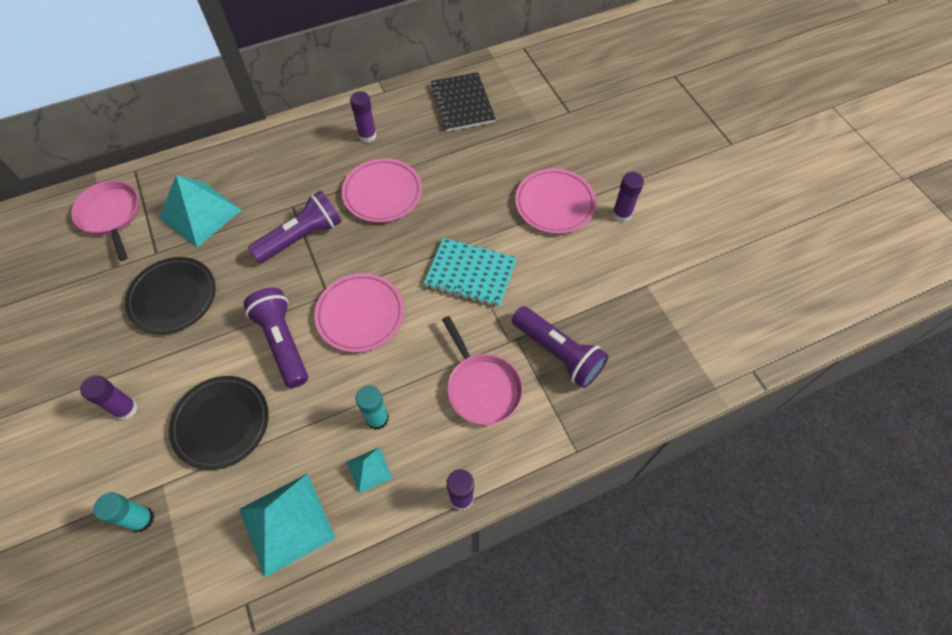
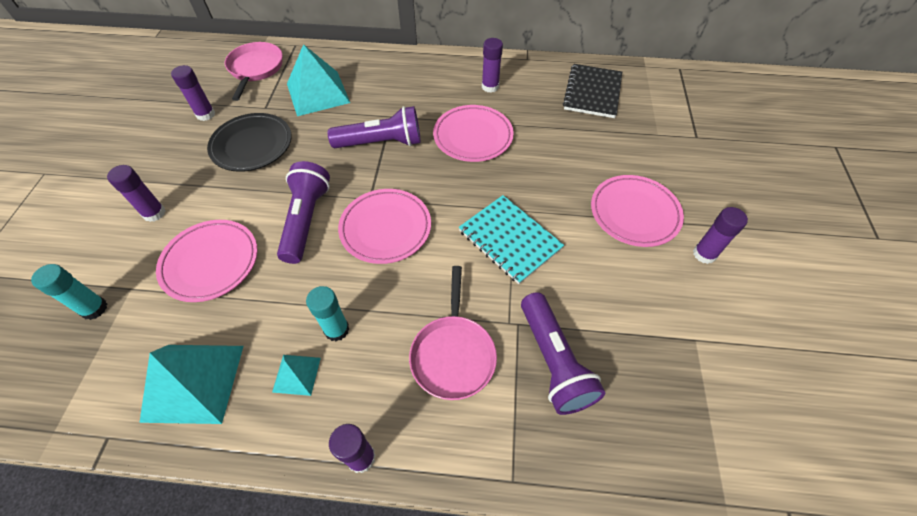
camera: 30 degrees right, 5 degrees down
black plate [169,376,268,470] -> pink plate [156,220,258,302]
none -> purple glue stick [171,65,215,121]

